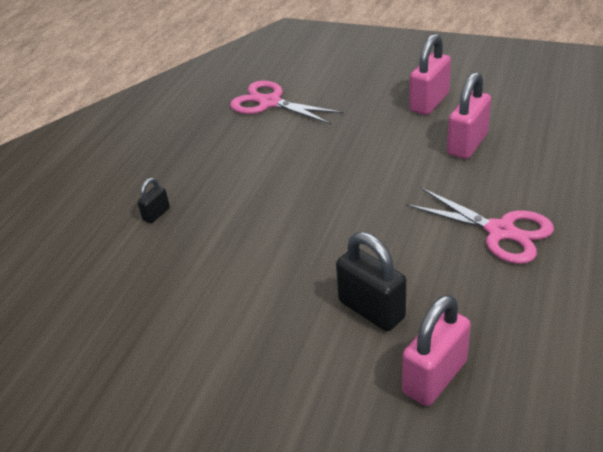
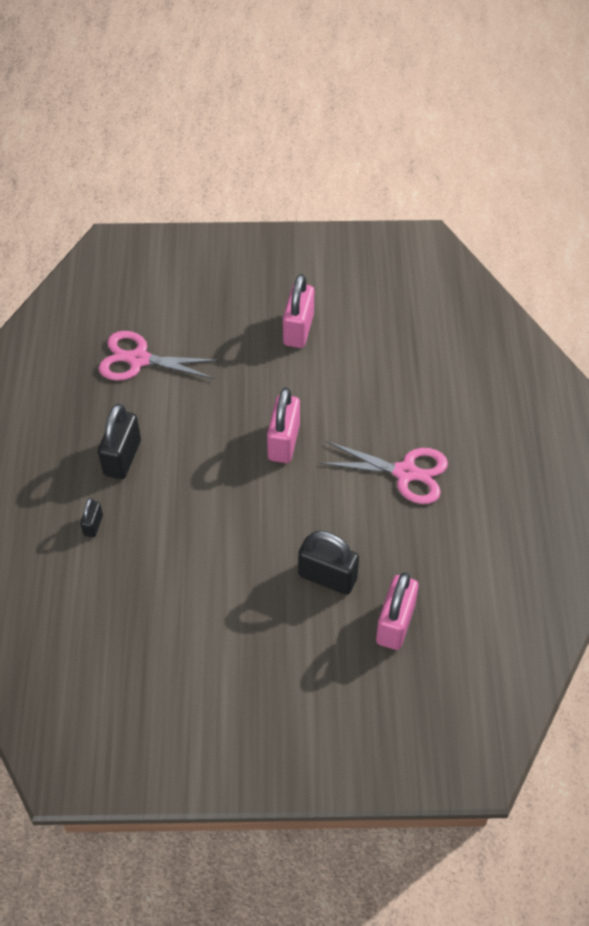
camera: 25 degrees left, 15 degrees up
pink padlock [447,72,491,159] -> pink padlock moved to [267,388,300,463]
none -> black padlock [98,404,141,479]

